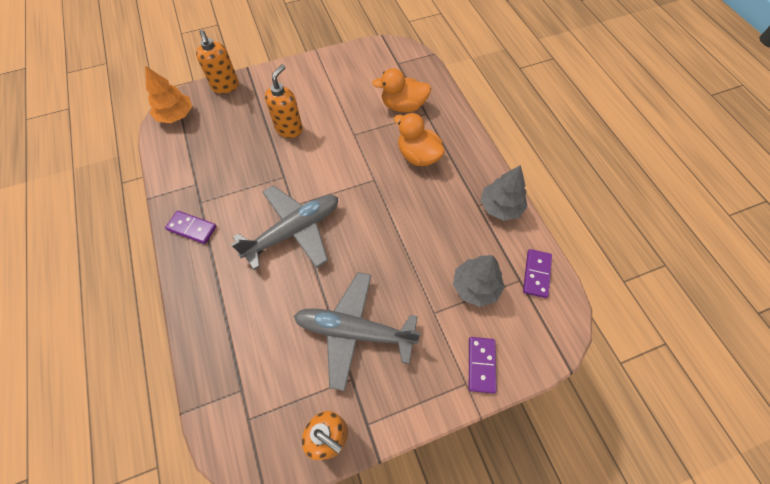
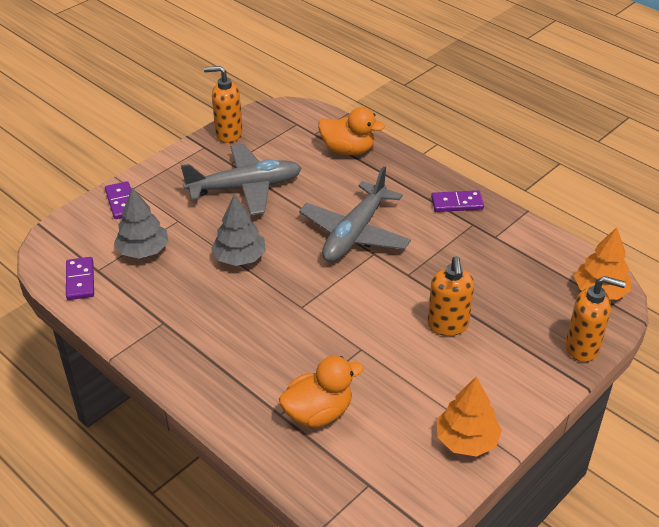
camera: 155 degrees right, 20 degrees down
orange soap dispenser [196,30,239,94] -> orange soap dispenser turned 150 degrees clockwise [566,276,626,362]
orange duck [394,113,445,166] -> orange duck moved to [318,107,385,155]
grey tree [480,165,528,221] -> grey tree moved to [211,195,266,266]
none -> orange tree [436,377,502,457]

